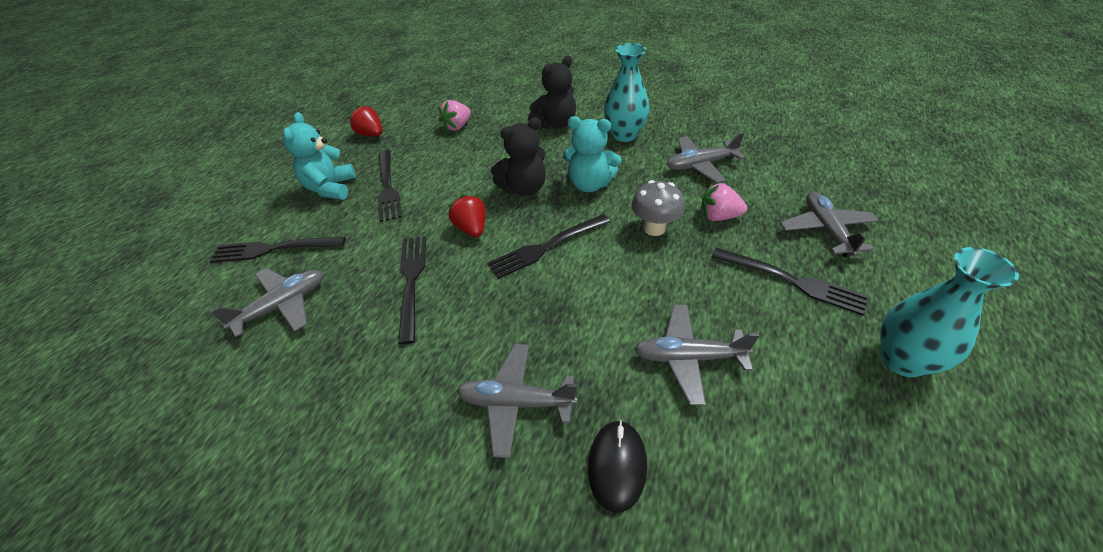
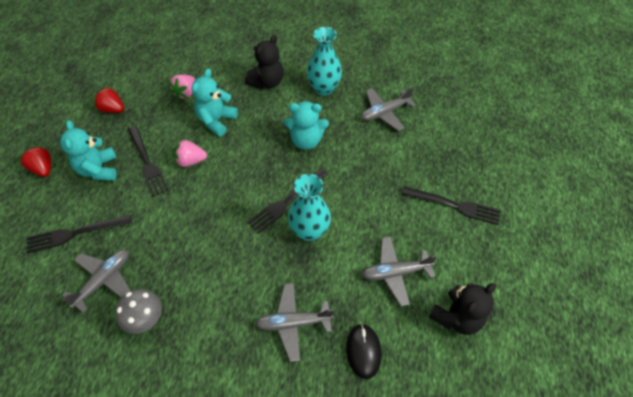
camera: 15 degrees left, 10 degrees up
black fork [398,236,426,345] -> none
red strawberry [448,194,486,237] -> red strawberry moved to [18,146,51,177]
black teddy bear [491,117,546,196] -> black teddy bear moved to [429,283,496,335]
grey mushroom [632,180,684,236] -> grey mushroom moved to [115,289,162,334]
pink strawberry [701,183,747,221] -> pink strawberry moved to [174,140,207,167]
grey plane [780,192,879,257] -> none
turquoise vase [880,247,1019,377] -> turquoise vase moved to [288,174,331,241]
none -> turquoise teddy bear [192,69,238,136]

